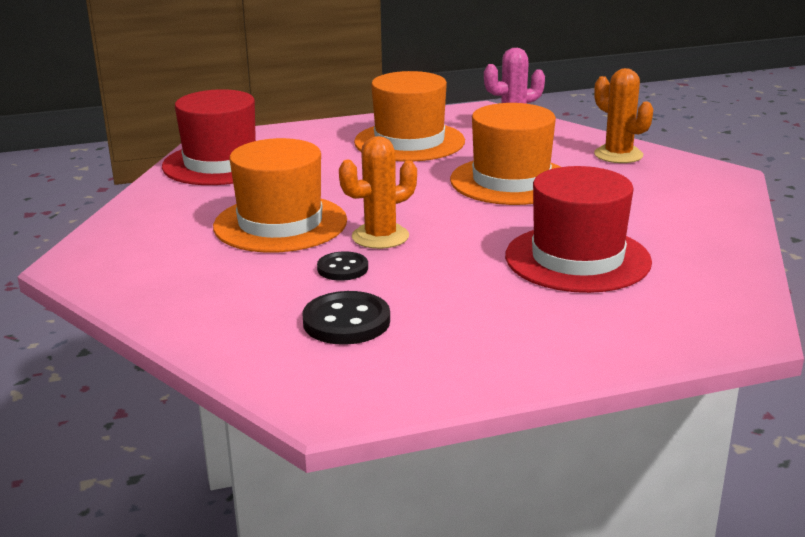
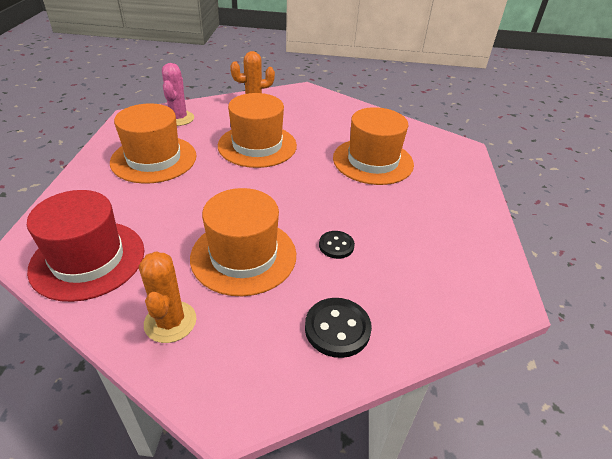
camera: 70 degrees left, 15 degrees up
black button [302,291,390,345] -> black button moved to [305,298,372,358]
orange cactus [339,136,417,249] -> orange cactus moved to [139,251,196,343]
red hat [505,166,652,293] -> orange hat [333,107,414,185]

